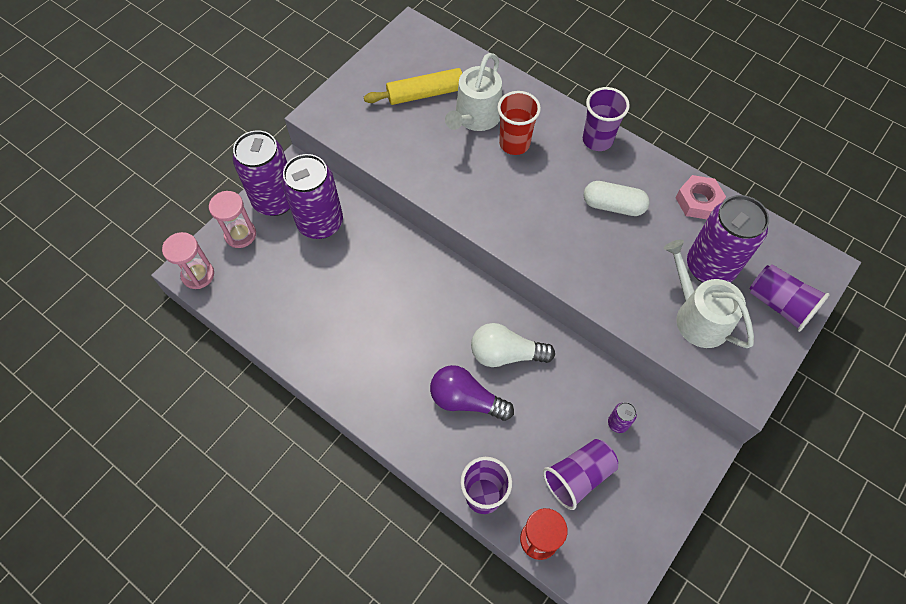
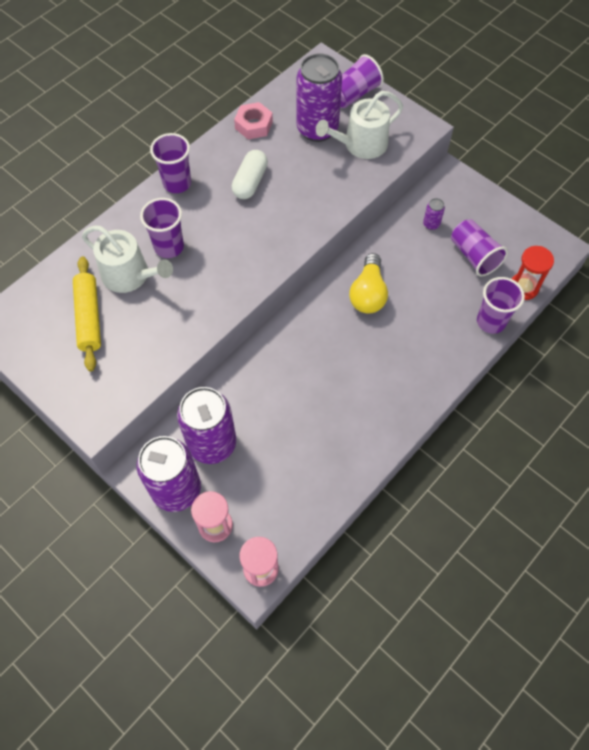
camera: 85 degrees left, 0 degrees up
purple light bulb [430,365,514,421] -> none
white light bulb [471,323,555,367] -> yellow light bulb [349,253,388,314]
red cup [497,91,541,155] -> purple cup [140,198,184,258]

